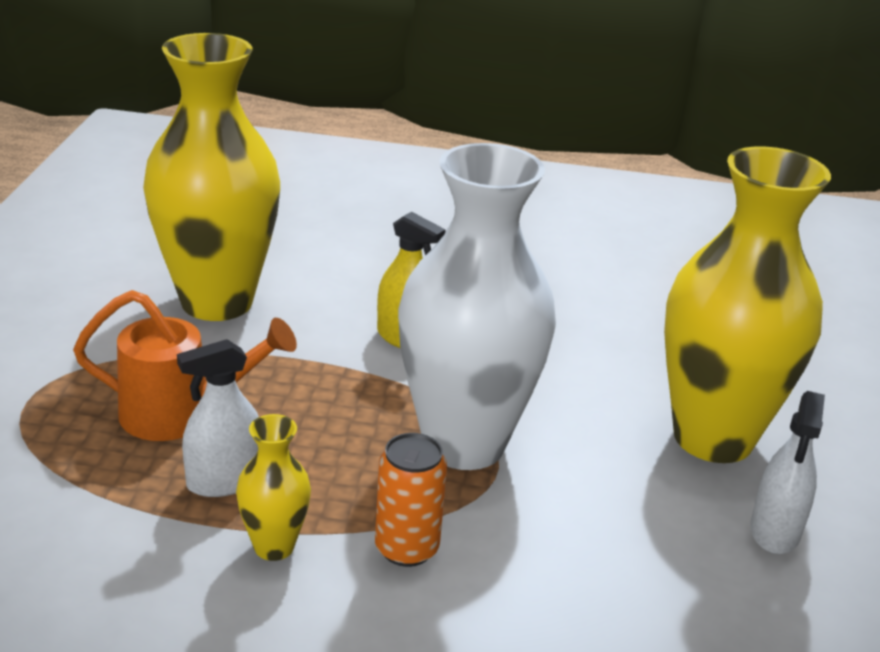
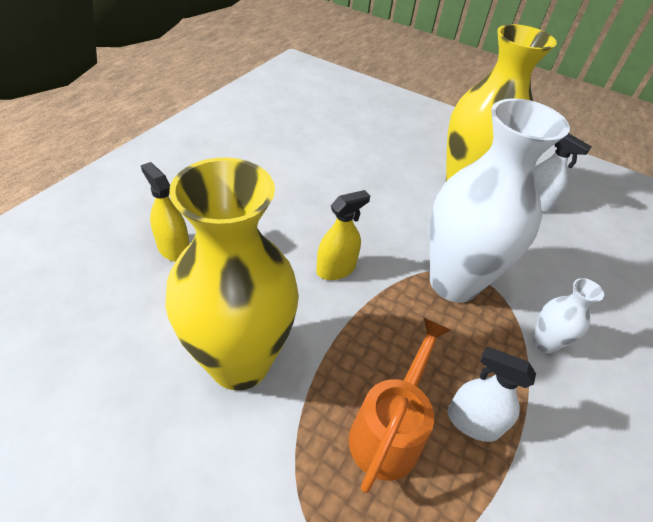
camera: 70 degrees left, 15 degrees up
white spray bottle [177,339,259,497] -> white spray bottle turned 120 degrees clockwise [447,347,536,442]
yellow vase [236,414,311,561] -> none
orange can [375,433,447,567] -> white vase [533,278,604,353]
none -> yellow spray bottle [141,162,189,262]

